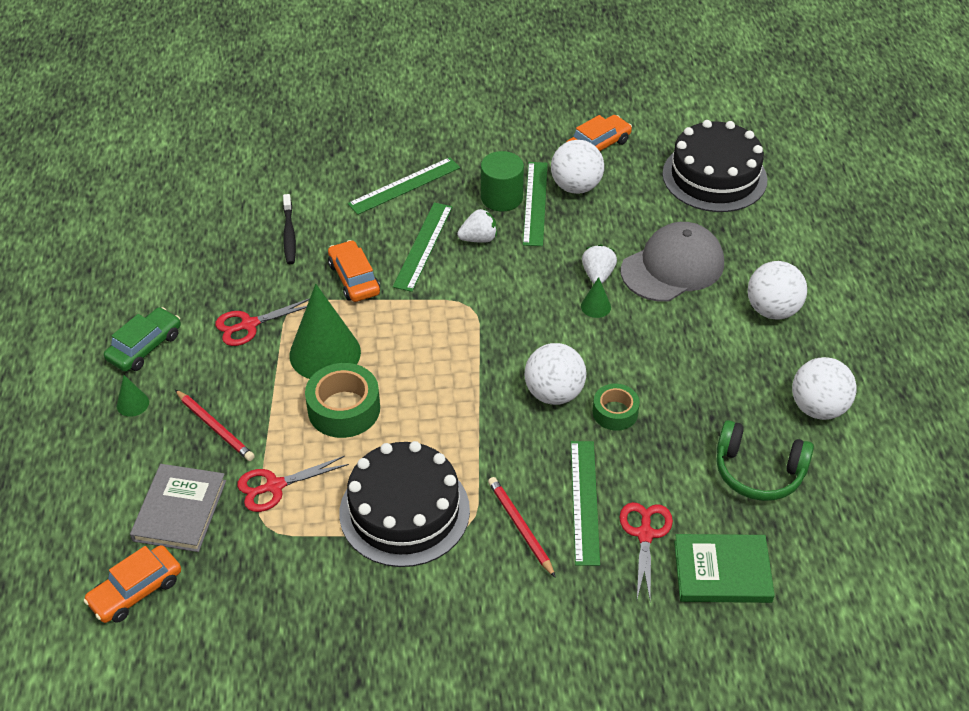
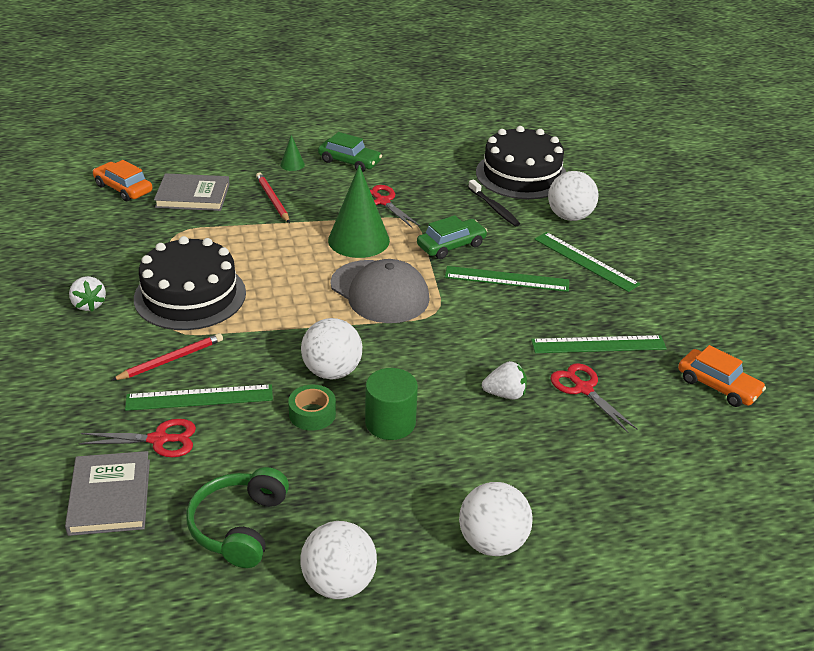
camera: 80 degrees right, 10 degrees down
red pencil [175,390,255,461] -> red pencil turned 120 degrees clockwise [256,172,290,223]
red scissors [237,456,349,512] -> red scissors moved to [551,363,637,433]
black toothbrush [283,194,296,264] -> black toothbrush turned 105 degrees counterclockwise [468,179,520,226]
green tape [305,363,380,438] -> none
orange car [328,240,380,302] -> green car [417,215,487,259]
white strawberry [457,209,497,243] -> white strawberry moved to [69,276,106,312]
green cylinder [481,151,524,211] -> green cylinder moved to [365,368,418,440]
white ball [551,140,604,194] -> white ball moved to [548,171,599,221]
green cone [581,277,611,318] -> none
grey cap [621,222,724,302] -> grey cap moved to [330,259,430,323]
black cake [662,120,768,212] -> black cake moved to [476,126,566,199]
green book [674,534,775,603] -> grey book [65,451,150,536]

